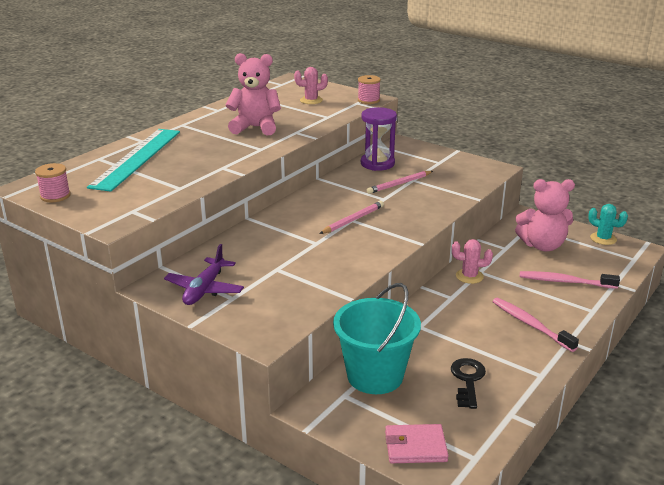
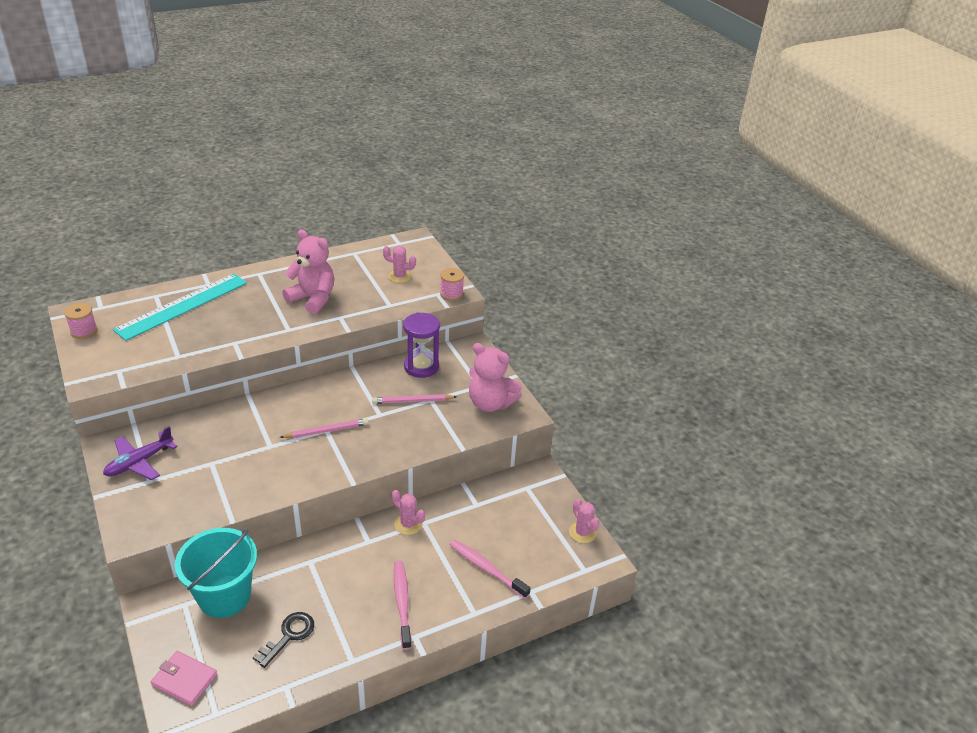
camera: 25 degrees right, 10 degrees up
pink teddy bear [515,179,575,251] -> pink teddy bear moved to [469,343,522,412]
turquoise cactus [588,204,628,245] -> pink cactus [569,499,600,543]

